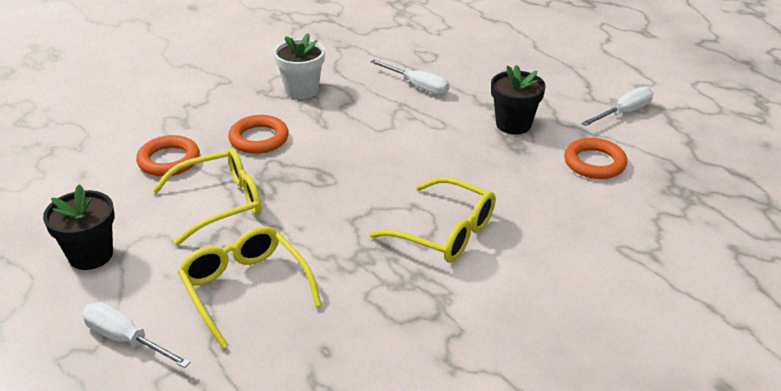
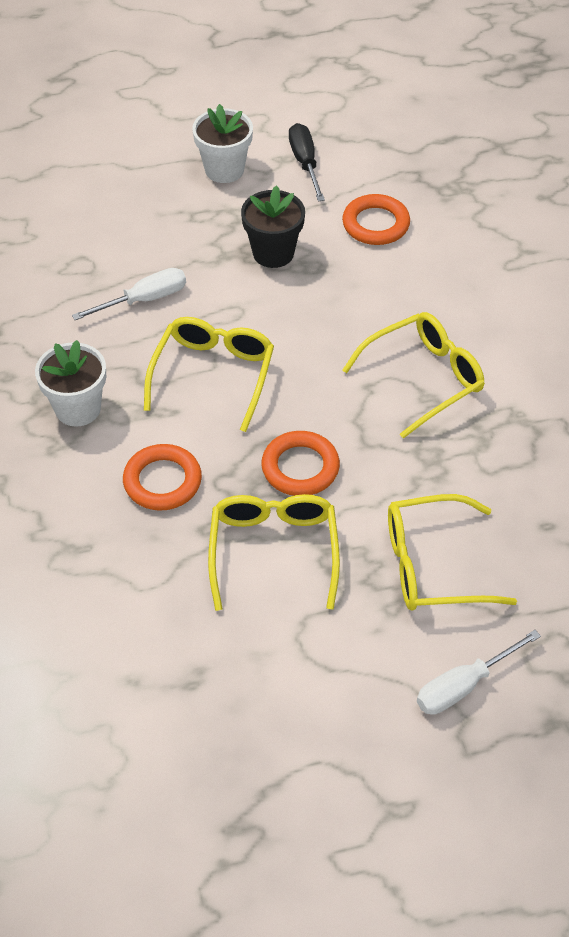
camera: 65 degrees left, 15 degrees up
black flower pot [43,184,115,270] -> none
orange ring [136,135,200,177] -> orange ring moved to [261,431,340,496]
white screwdriver [581,87,653,126] -> black screwdriver [289,123,325,202]
none -> yellow glasses [144,317,274,432]
none -> white flower pot [192,104,253,183]

